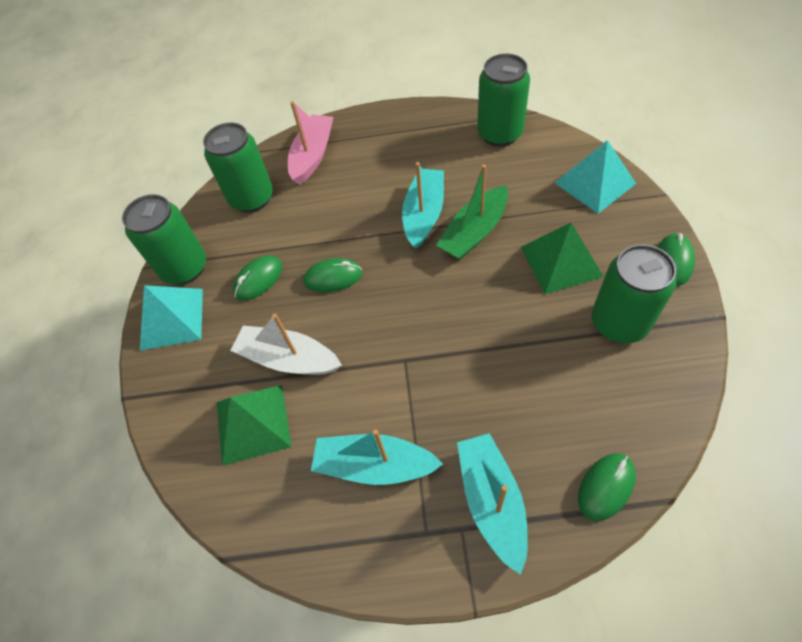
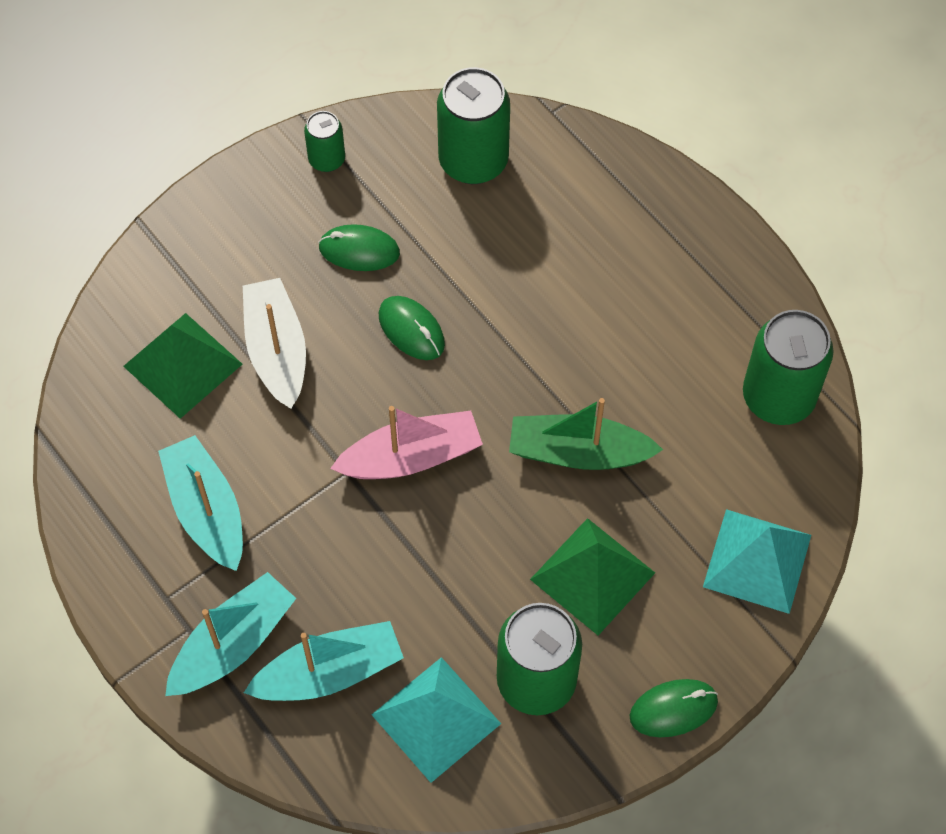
camera: 50 degrees right, 5 degrees up
green can [122,194,206,285] -> green can [304,111,345,172], size x0.53
turquoise pyramid [140,285,203,350] -> turquoise pyramid moved to [371,657,501,783]
pink boat [288,101,333,185] -> pink boat moved to [330,406,483,479]
turquoise boat [402,162,444,249] -> turquoise boat moved to [244,621,404,701]
green mouse [578,453,636,521] -> none

